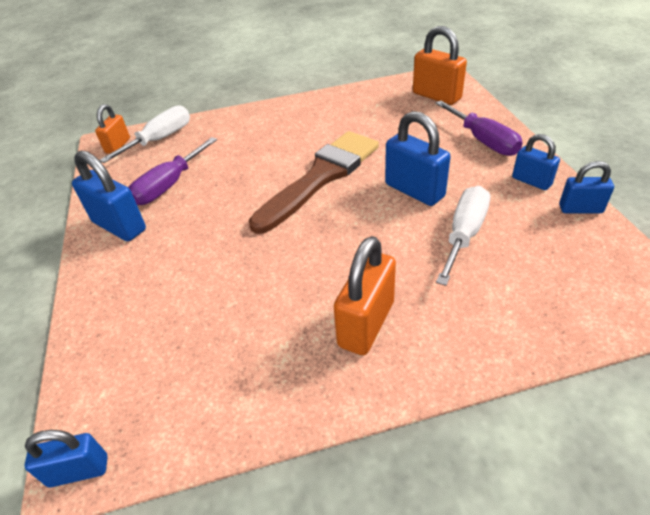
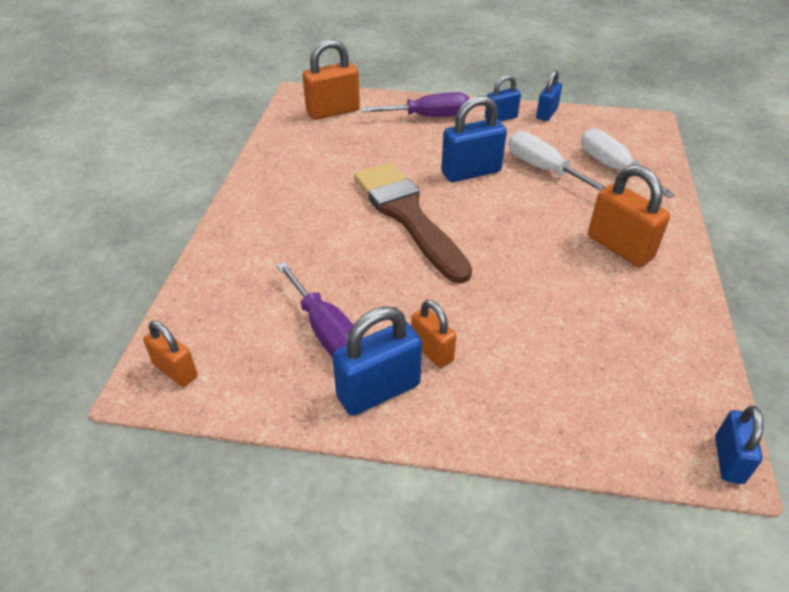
camera: 70 degrees left, 0 degrees up
white screwdriver [99,105,190,163] -> white screwdriver moved to [581,128,675,198]
none -> orange padlock [411,300,456,368]

